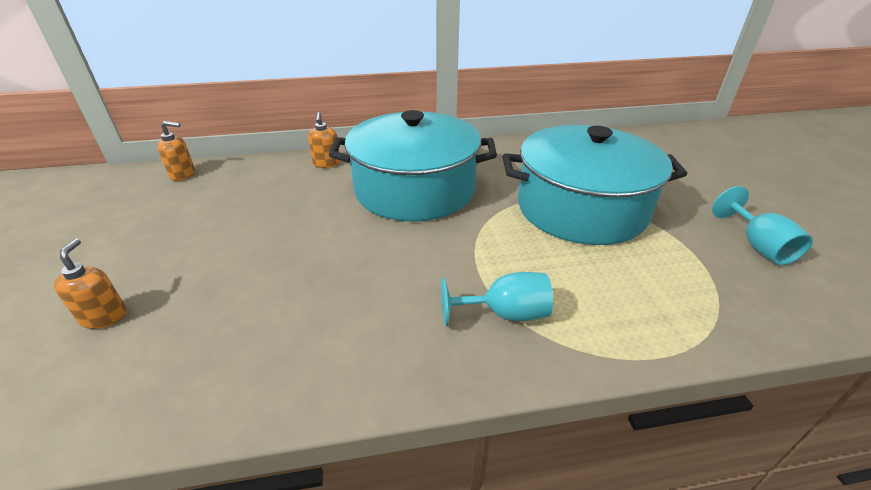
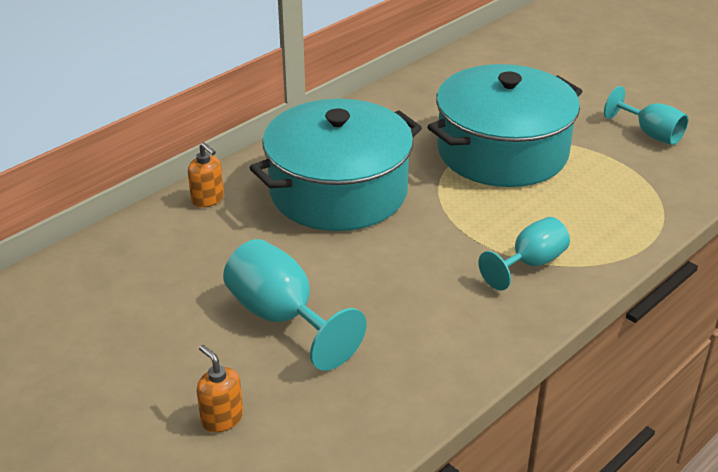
camera: 35 degrees left, 0 degrees up
orange soap dispenser [157,121,195,181] -> none
none -> turquoise goblet [223,239,366,371]

